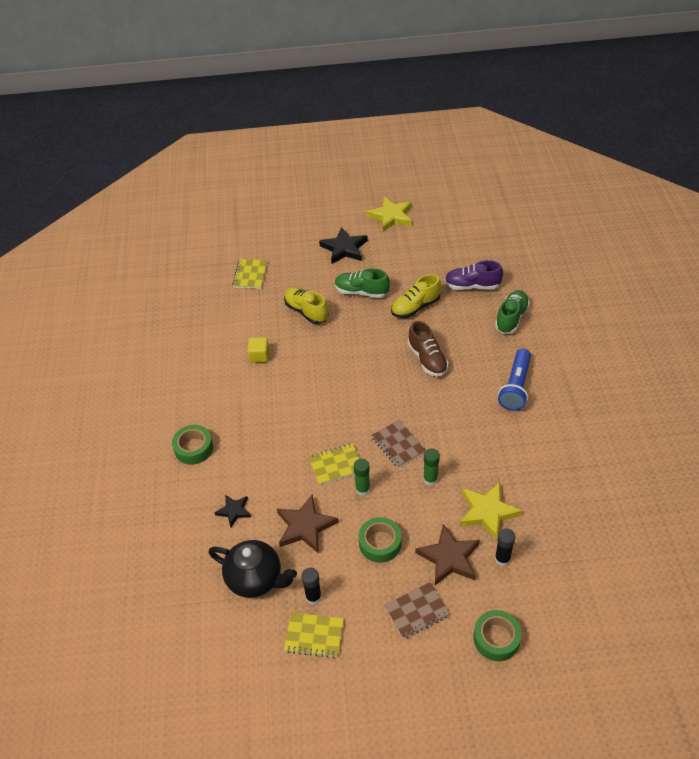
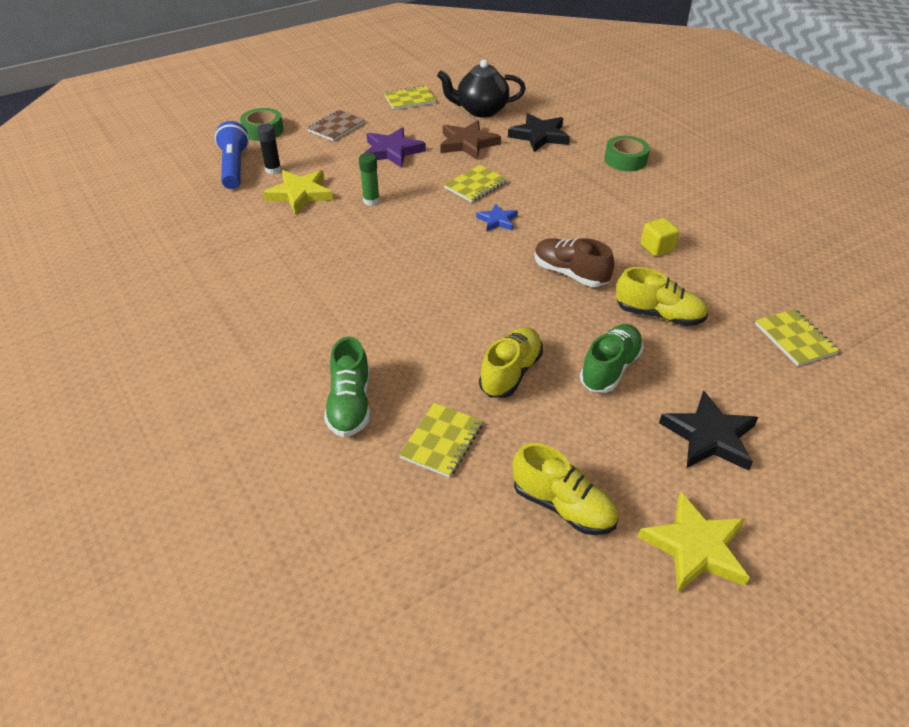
camera: 150 degrees right, 5 degrees down
black star [214,495,251,527] -> black star [508,113,570,152], size x1.70
black glue stick [301,568,322,605] -> none
green shoe [335,268,390,298] -> green shoe turned 45 degrees counterclockwise [580,324,644,393]
green glue stick [354,459,370,496] -> none
green tape [359,517,401,563] -> purple star [365,127,426,168]
brown notebook [372,420,426,468] -> none
brown shoe [408,321,448,377] -> brown shoe moved to [535,238,614,287]
brown star [415,524,480,585] -> none
purple shoe [445,260,503,290] -> yellow notebook [399,403,483,478]
blue flashlight [498,349,531,411] -> blue flashlight moved to [215,121,249,189]
none -> blue star [476,203,518,231]
none -> yellow shoe [513,443,618,535]

